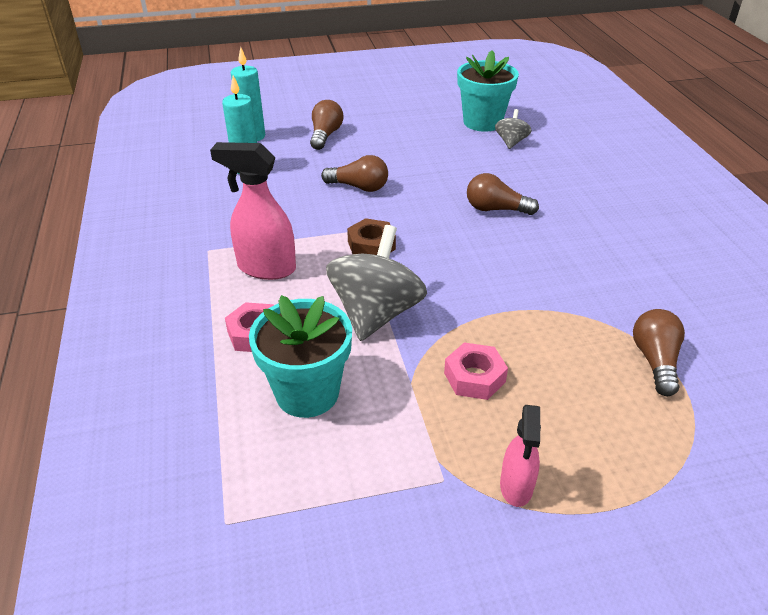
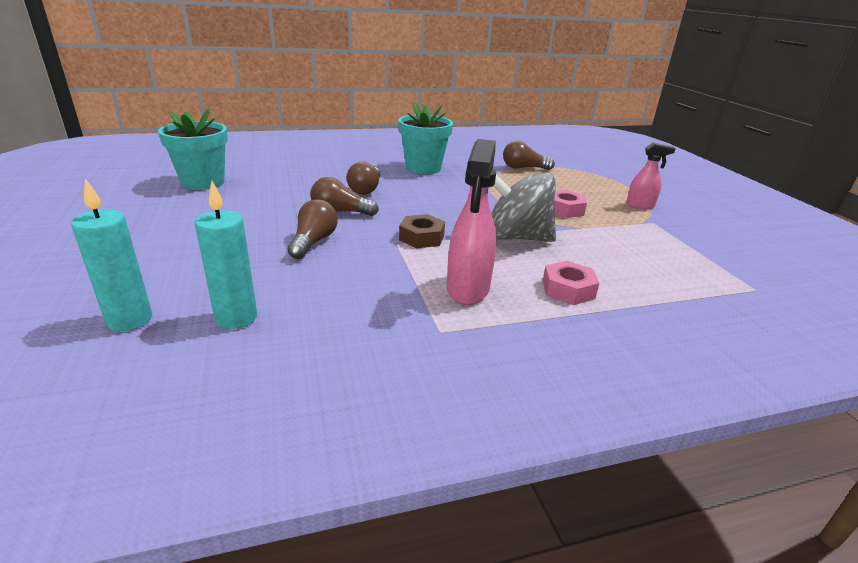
camera: 95 degrees left, 10 degrees down
turquoise flower pot [249,295,352,418] -> turquoise flower pot moved to [398,102,453,174]
brown light bulb [310,100,343,150] -> brown light bulb moved to [311,177,379,216]
grey spinning top [495,109,532,149] -> none

